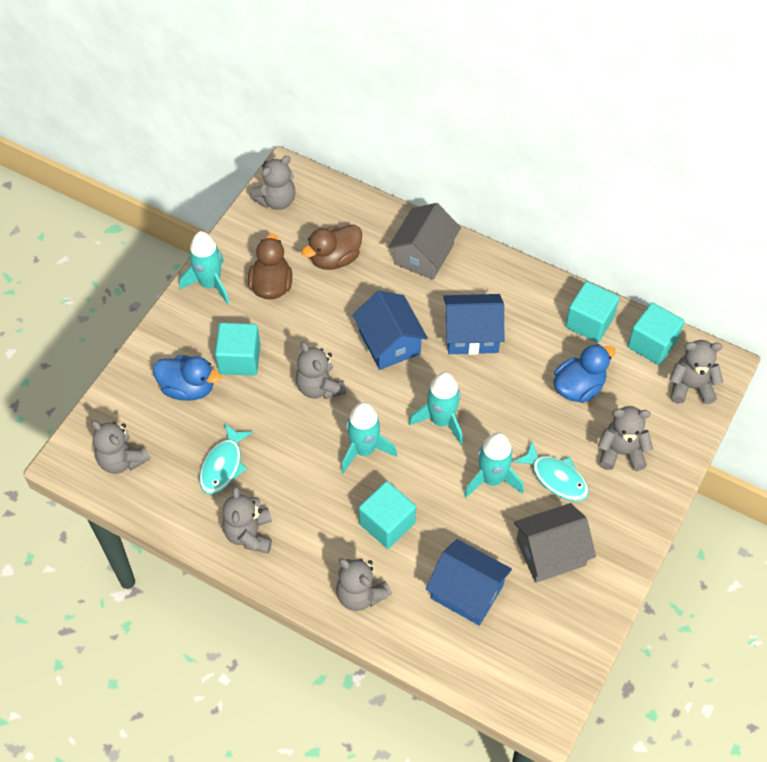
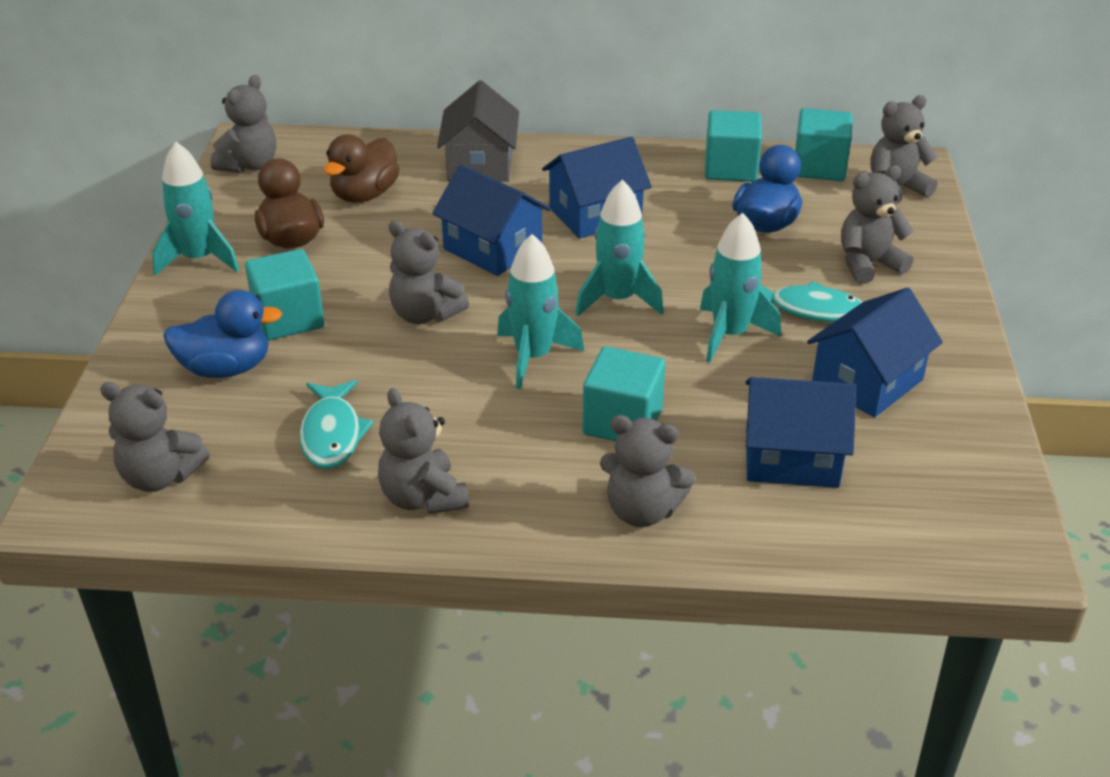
camera: 25 degrees left, 20 degrees down
grey house [514,503,596,583] -> blue house [807,288,943,417]

